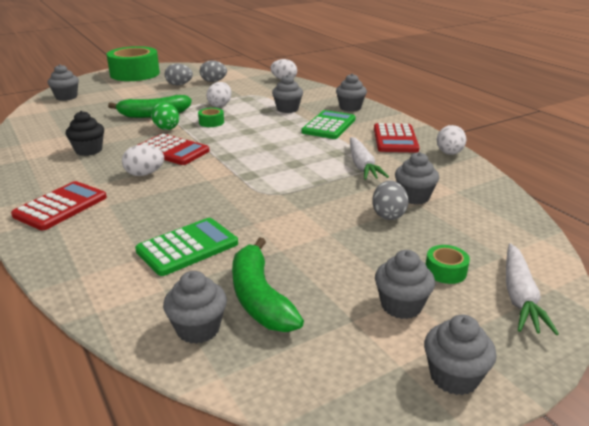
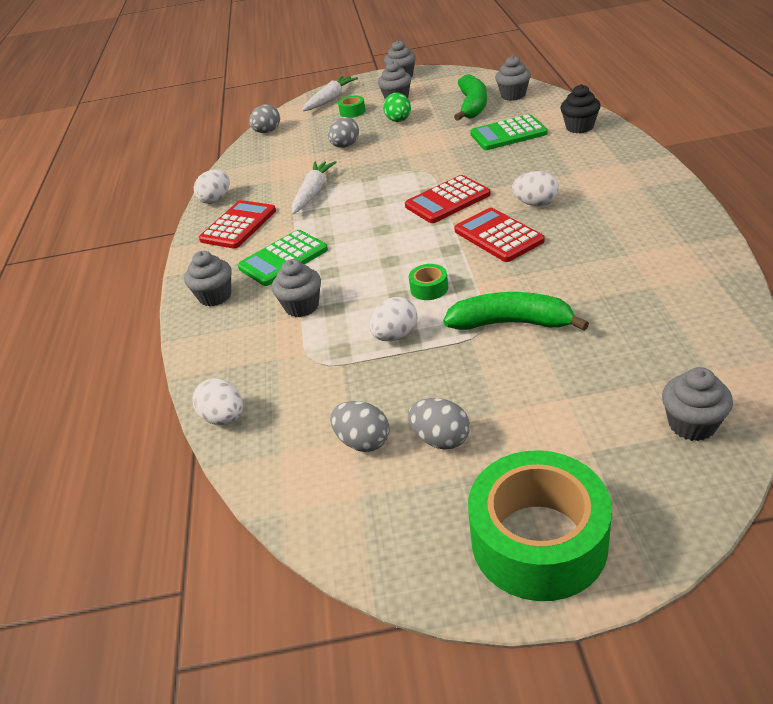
camera: 150 degrees left, 10 degrees up
red calculator [11,181,107,230] -> red calculator moved to [405,175,491,223]
black cupcake [66,111,104,156] -> black cupcake moved to [560,84,601,133]
green egg [151,103,179,130] -> green egg moved to [383,93,411,122]
grey cupcake [395,152,439,205] -> none
none -> grey egg [249,104,280,133]

